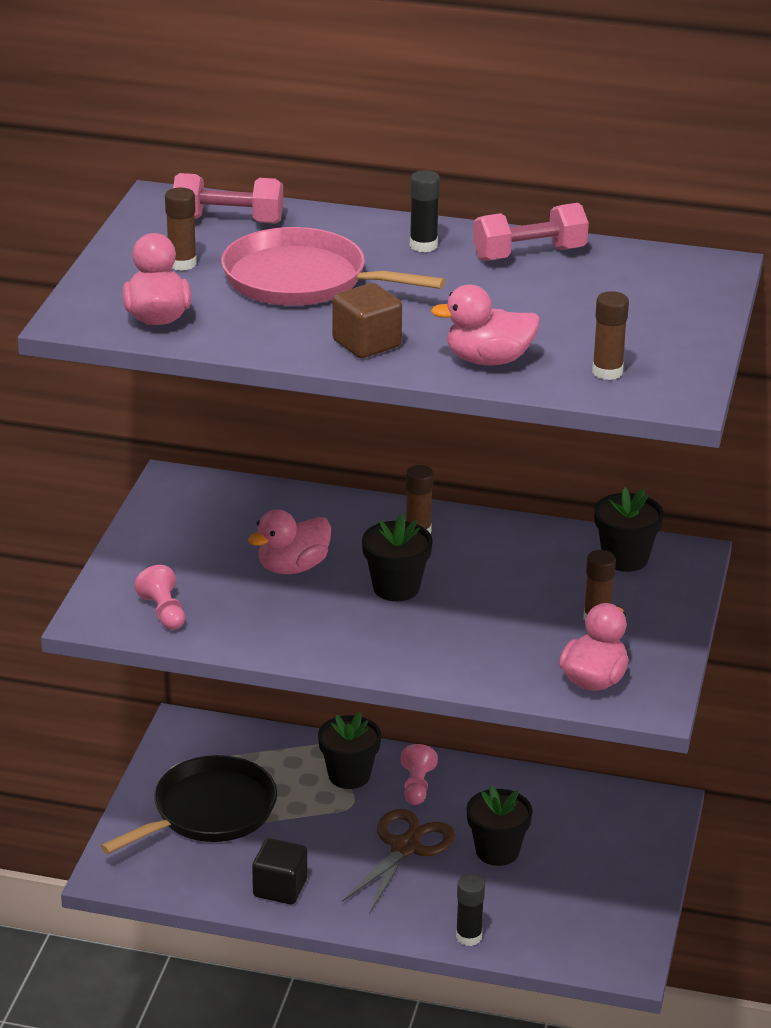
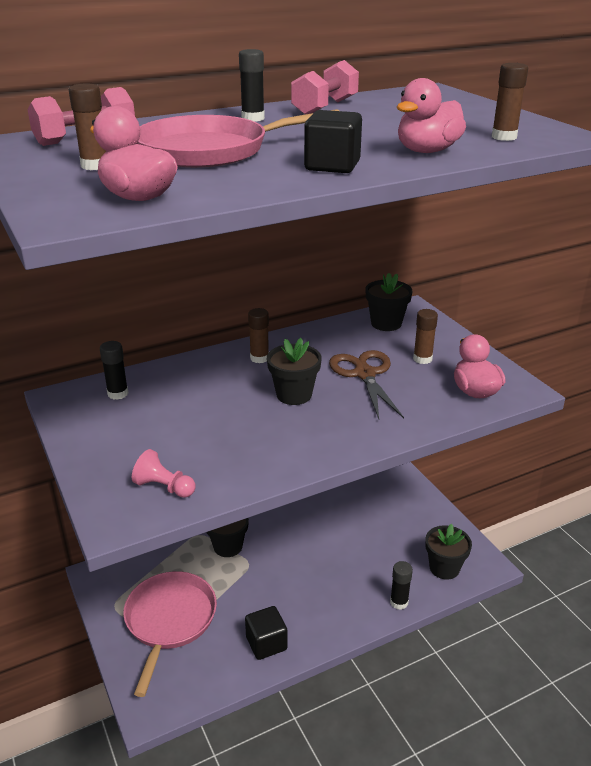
camera: 40 degrees left, 0 degrees up
black pan [101,755,277,854] -> pink pan [123,571,217,697]
pink duck [248,509,331,574] -> none
brown cube [332,283,402,358] -> black cube [304,110,362,173]
brown scissors [342,809,455,914] -> brown scissors moved to [329,350,404,419]
pink pawn [401,744,438,805] -> none
black flower pot [466,785,533,866] -> black flower pot moved to [425,524,472,580]
none -> black glue stick [100,341,128,400]

